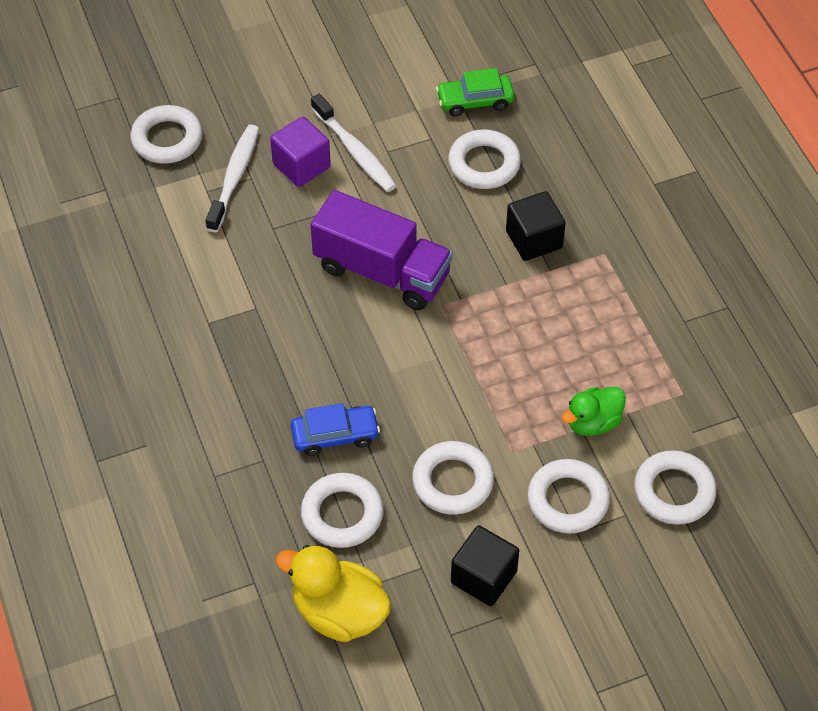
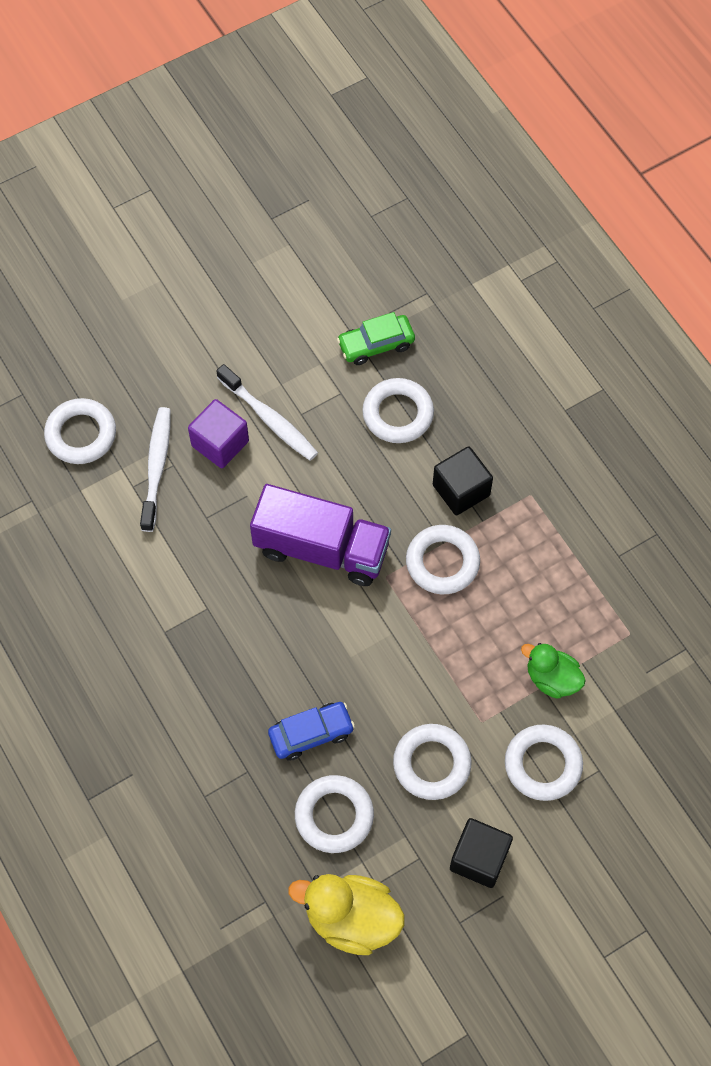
camera: 10 degrees left, 10 degrees up
green duck [562,387,626,436] -> green duck turned 75 degrees clockwise [521,643,586,699]
white ring [634,450,717,525] -> white ring moved to [406,525,480,594]

